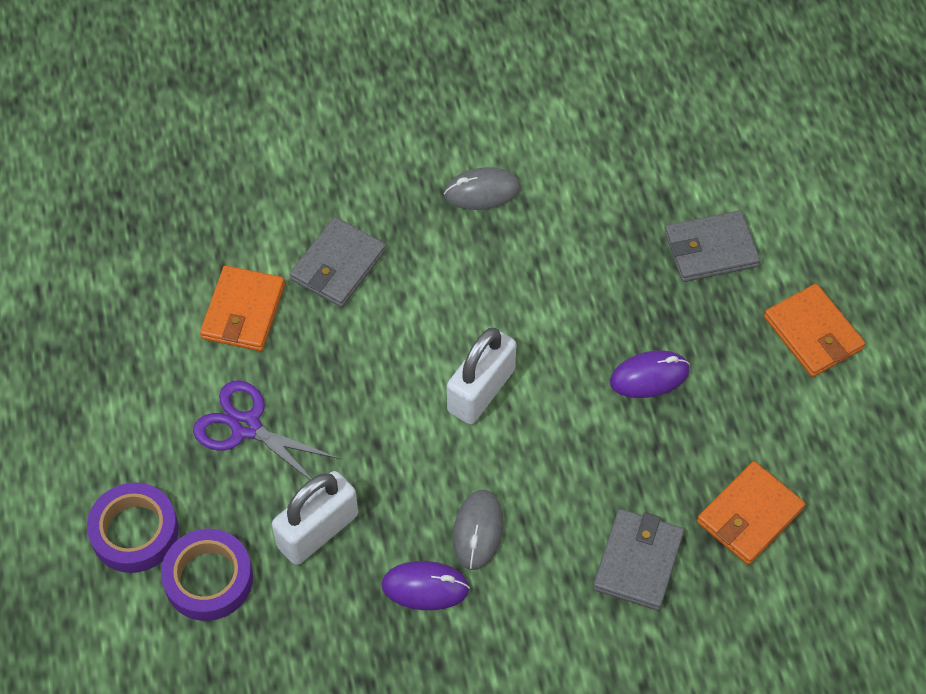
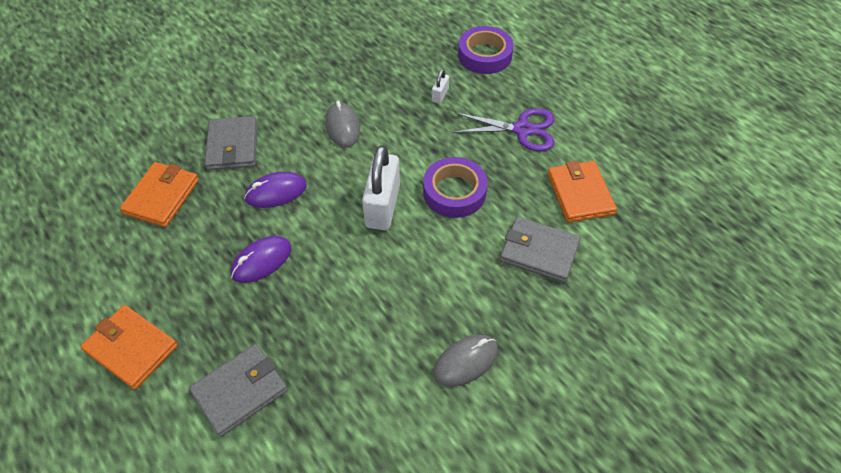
camera: 155 degrees right, 5 degrees down
purple tape [87,482,179,573] -> purple tape moved to [423,157,488,218]
white padlock [272,471,358,565] -> white padlock [432,69,449,104], size x0.45
grey wallet [290,217,386,307] -> grey wallet turned 75 degrees counterclockwise [500,217,581,283]
purple mouse [381,561,470,610] -> purple mouse moved to [244,172,307,208]

